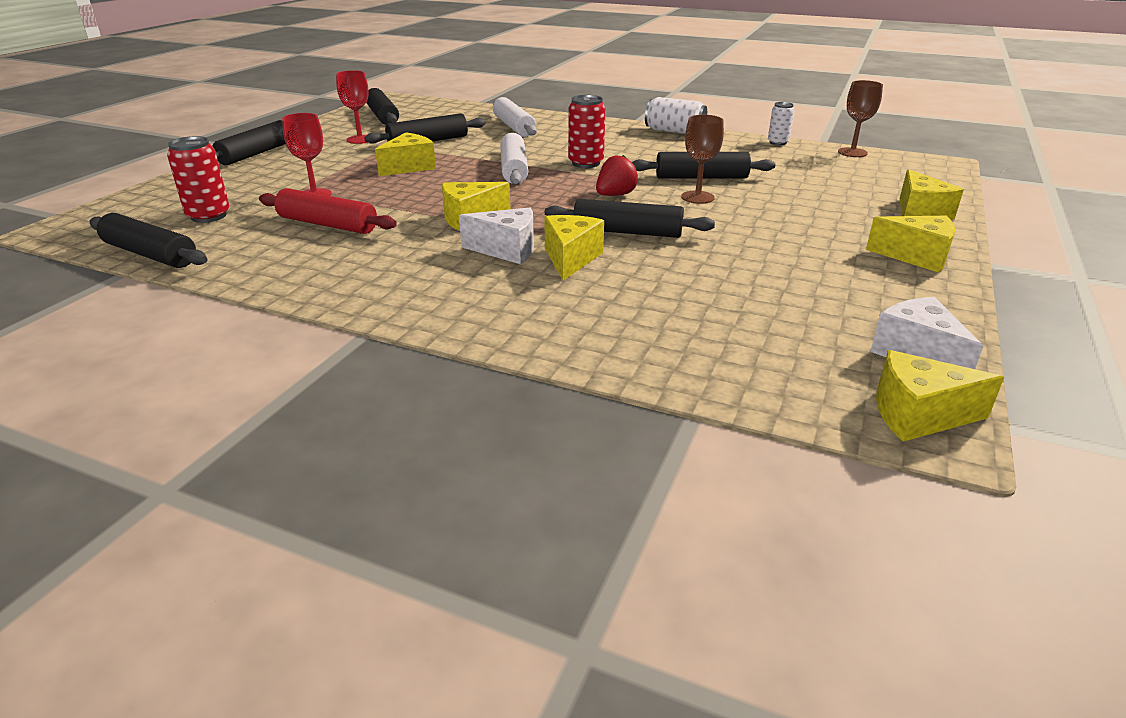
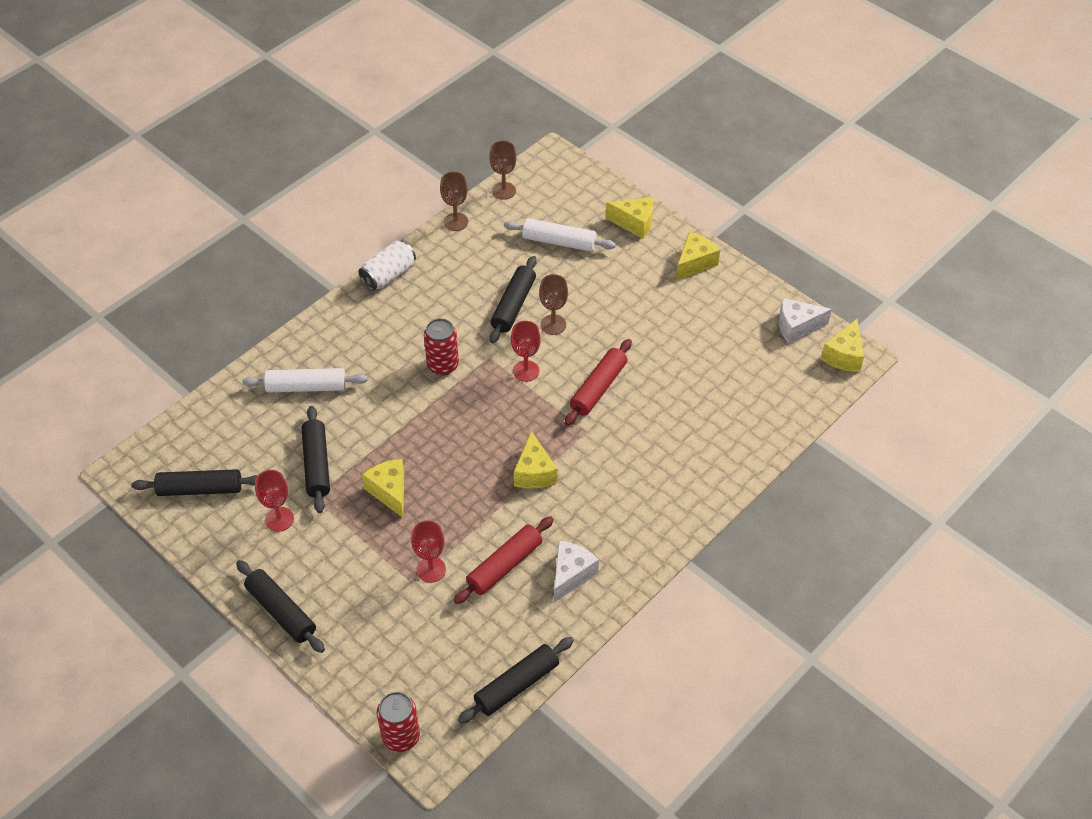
camera: 70 degrees left, 20 degrees up
red can [167,136,230,223] -> red can moved to [377,692,420,752]
white cheese [459,208,534,264] -> white cheese moved to [554,541,599,603]
white rolling pin [500,133,528,185] -> white rolling pin moved to [504,218,616,252]
yellow cheese [544,215,604,281] -> none
black rolling pin [545,199,715,238] -> red rolling pin [565,339,632,426]
red strawberry [596,155,639,196] -> red goblet [511,321,541,382]
white can [768,102,794,145] -> brown goblet [440,172,468,231]

